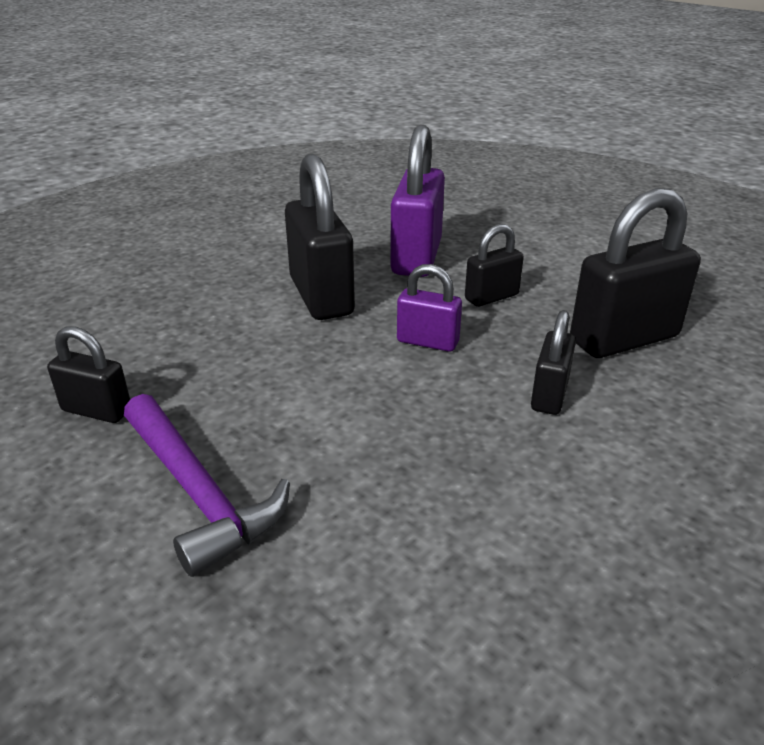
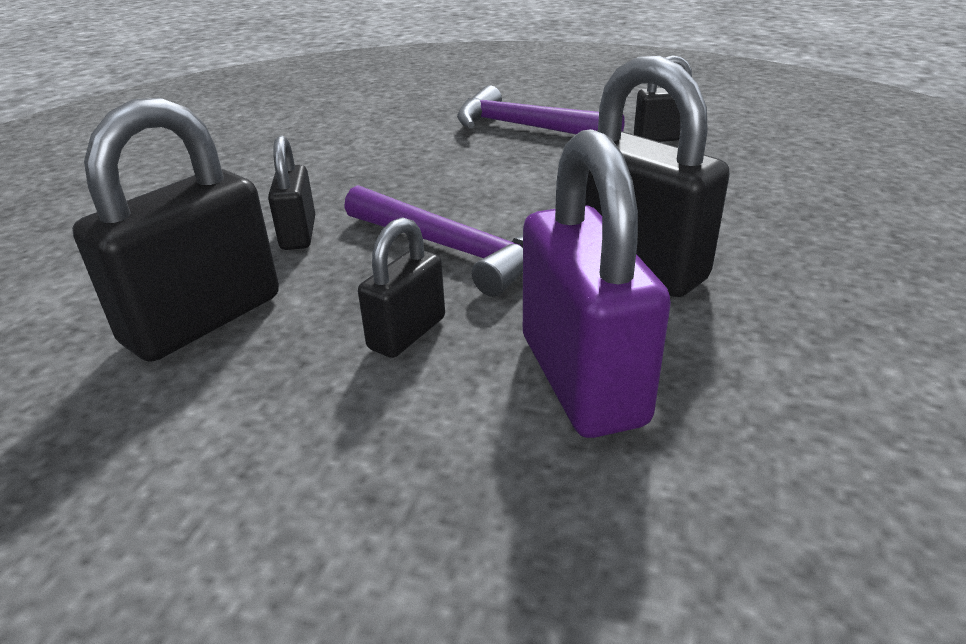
camera: 155 degrees right, 0 degrees up
purple padlock [397,264,462,352] -> purple hammer [344,185,523,297]

